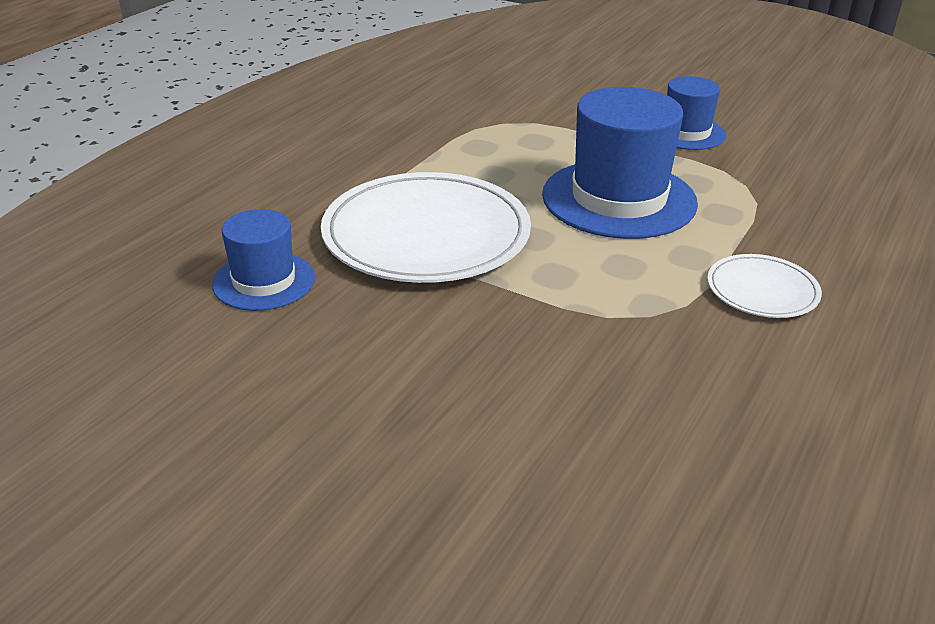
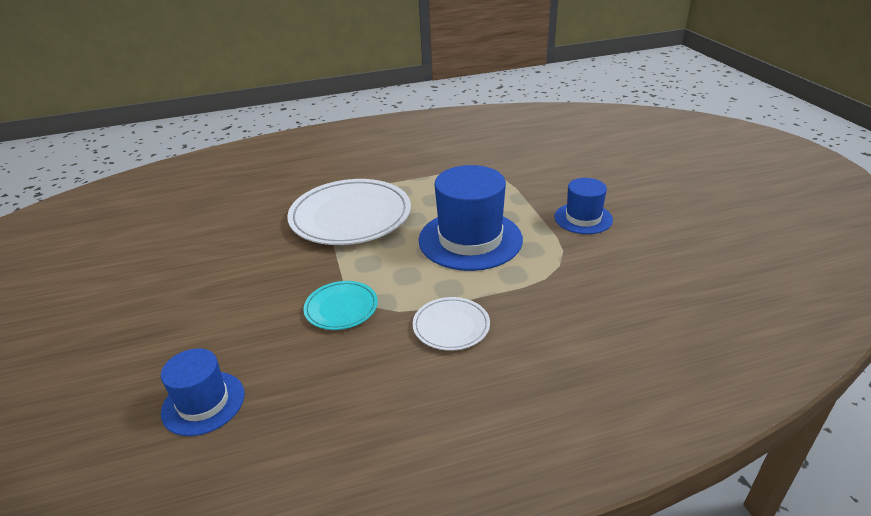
camera: 45 degrees right, 0 degrees up
blue hat [212,209,315,311] -> blue hat moved to [161,348,244,436]
none -> turquoise plate [303,281,378,330]

